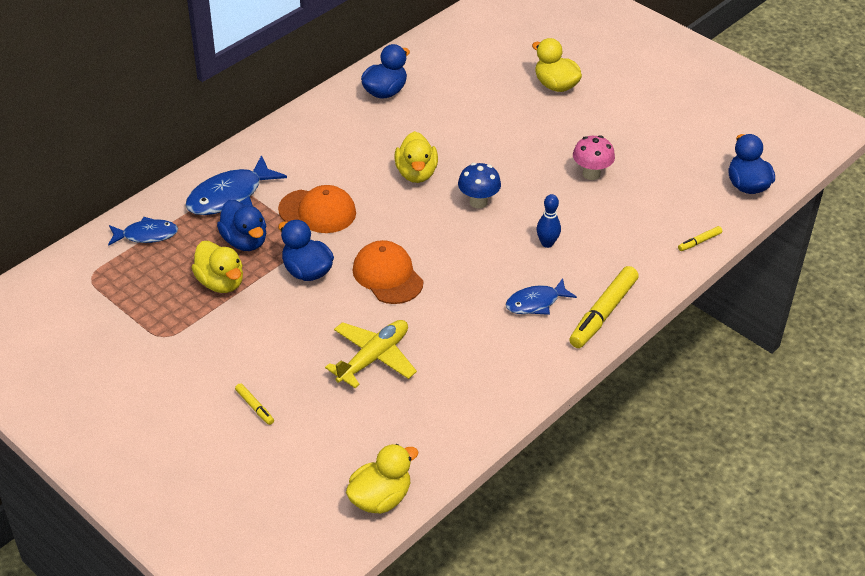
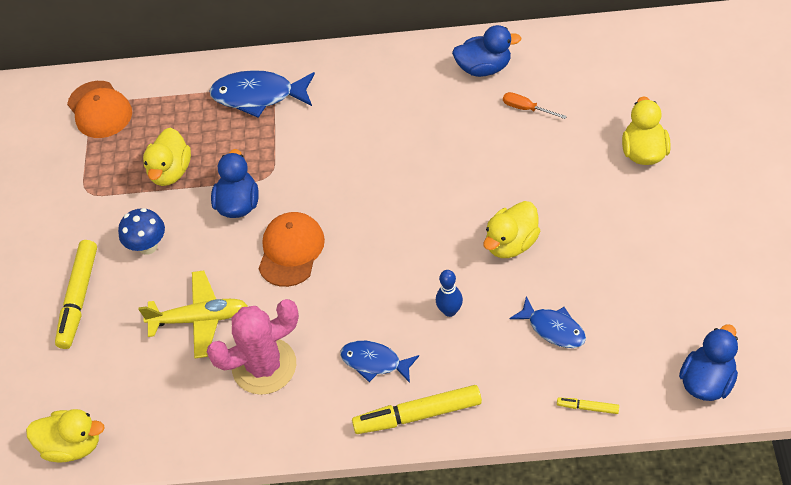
camera: 50 degrees right, 10 degrees up
blue fish [108,217,178,246] -> blue fish moved to [510,296,586,348]
blue duck [217,200,266,251] -> none
yellow marker [235,383,274,425] -> yellow marker [55,240,97,349], size x2.13
orange cap [278,185,356,233] -> orange cap moved to [67,81,132,138]
yellow duck [395,131,438,183] -> yellow duck moved to [483,201,540,258]
blue mushroom [458,163,501,209] -> blue mushroom moved to [118,208,165,255]
pink mushroom [573,135,615,180] -> none
none -> pink cactus [207,299,299,395]
none -> orange screwdriver [503,92,567,119]

